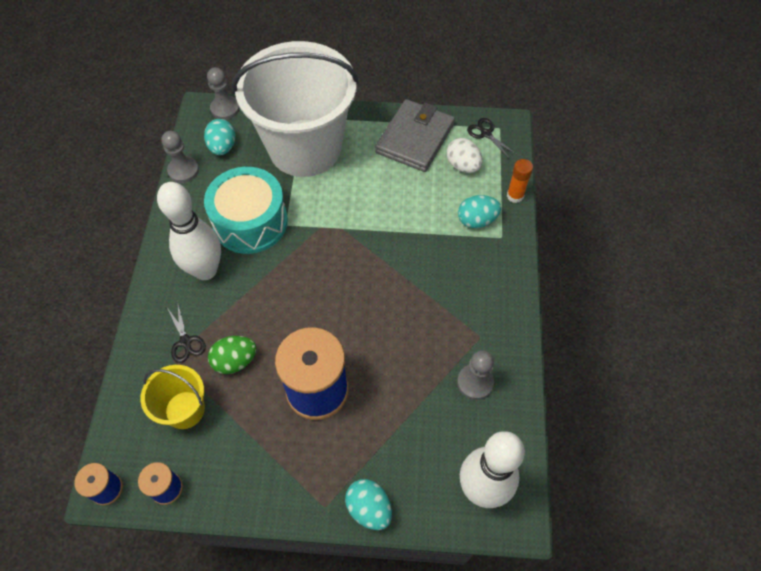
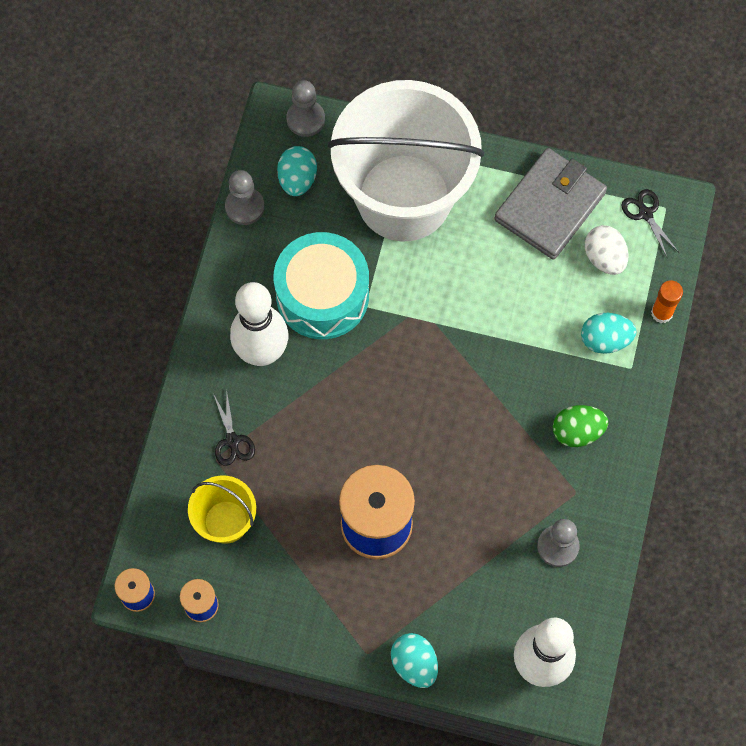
camera: 10 degrees right, 10 degrees up
green egg [208,336,257,374] -> green egg moved to [553,405,608,447]

